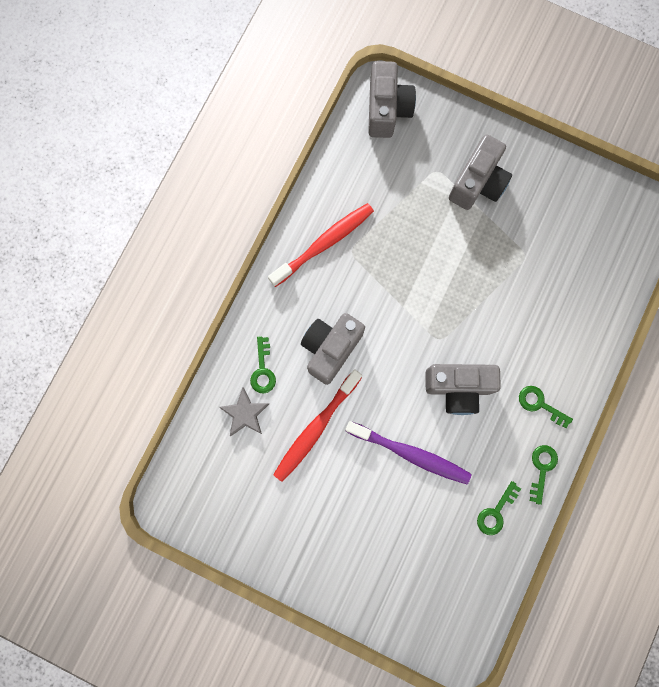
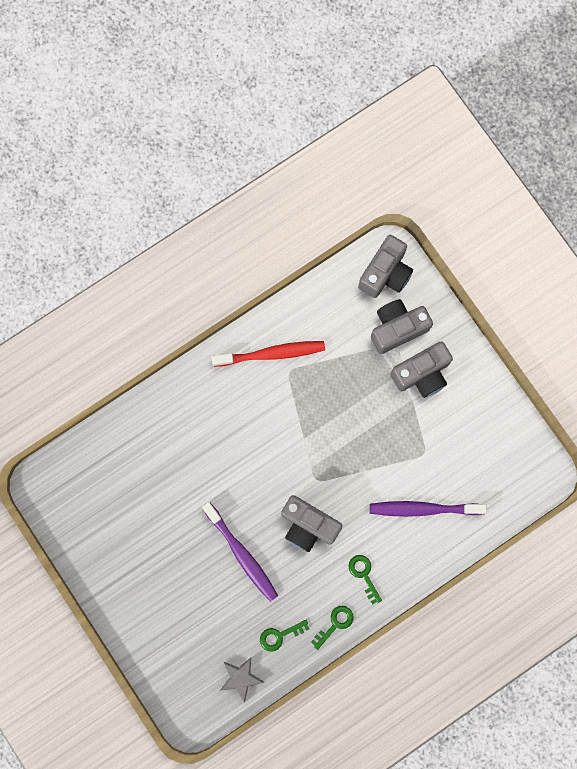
camera: 30 degrees right, 0 degrees up
grey star [219,388,269,436] -> grey star moved to [220,657,264,703]
green key [250,336,276,393] -> none
red toothbrush [273,369,362,482] -> none
grey camera [301,313,365,385] -> grey camera moved to [371,299,433,354]
none -> purple toothbrush [370,501,487,517]

